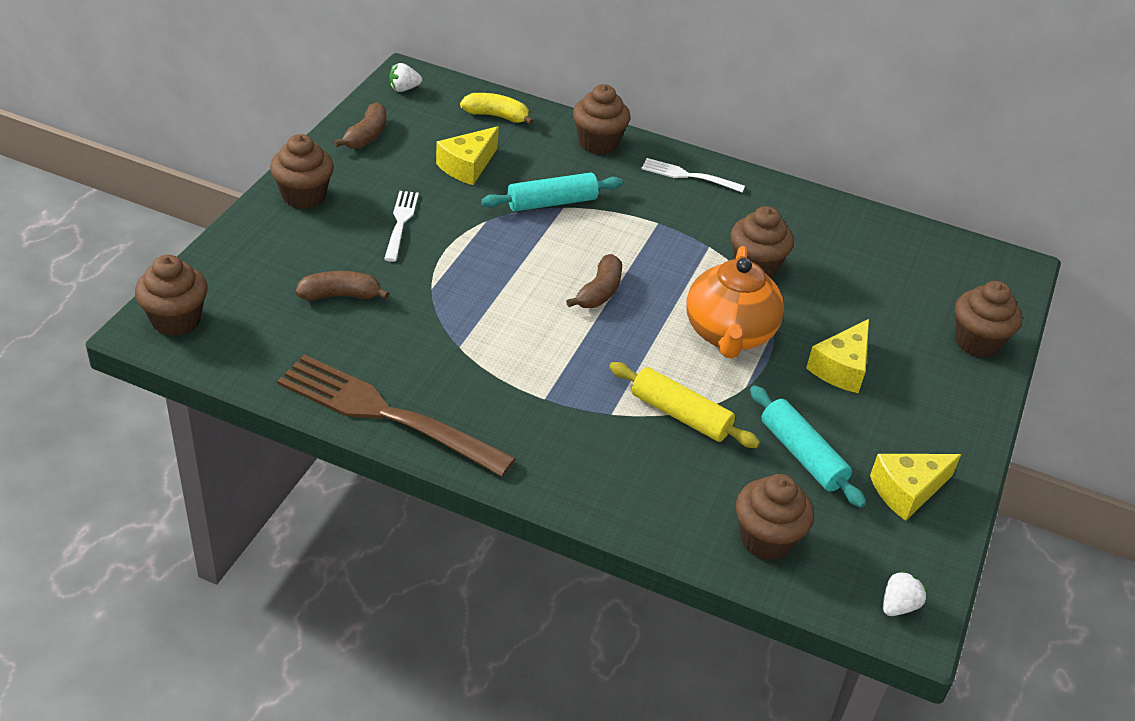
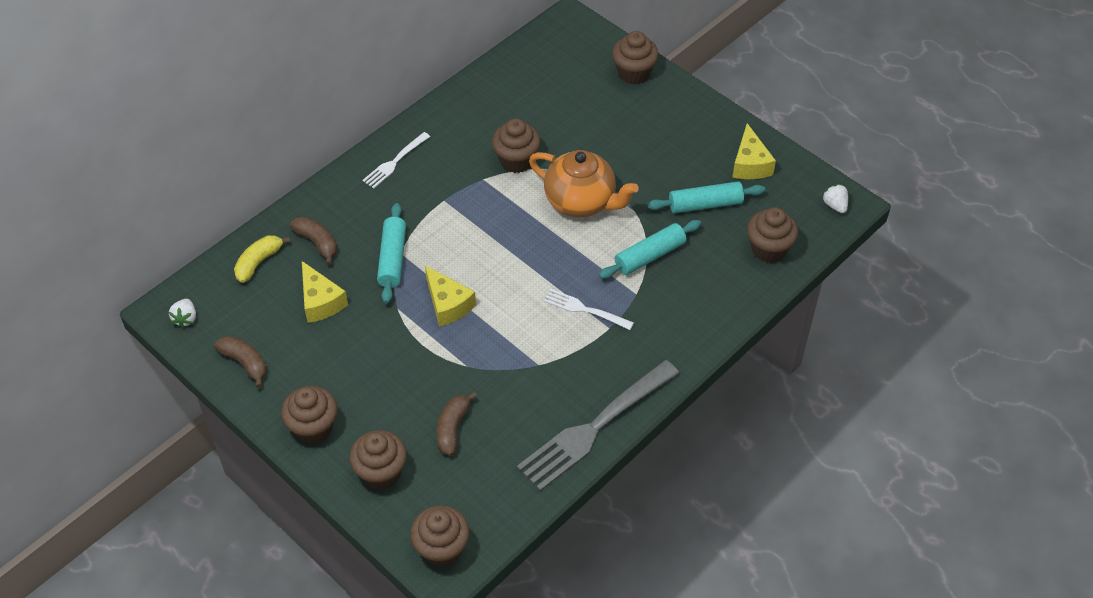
camera: 65 degrees left, 10 degrees up
brown fork [277,355,516,477] -> grey fork [517,360,679,491]
white fork [384,191,419,262] -> white fork moved to [544,289,634,330]
brown banana [566,254,622,308] -> brown banana moved to [289,216,337,265]
brown cupcake [573,84,630,155] -> brown cupcake moved to [349,430,407,490]
yellow rolling pin [609,362,760,448] -> turquoise rolling pin [599,220,701,279]
yellow cheese [806,319,869,393] -> yellow cheese moved to [425,266,476,327]

